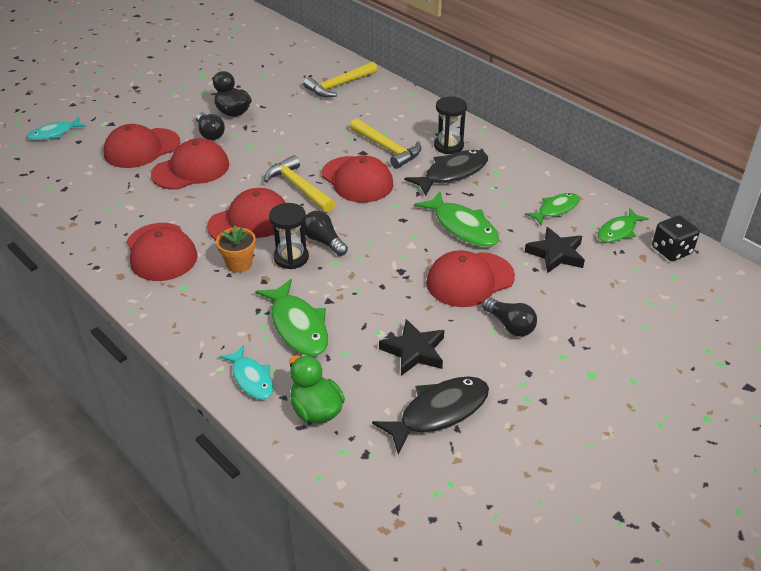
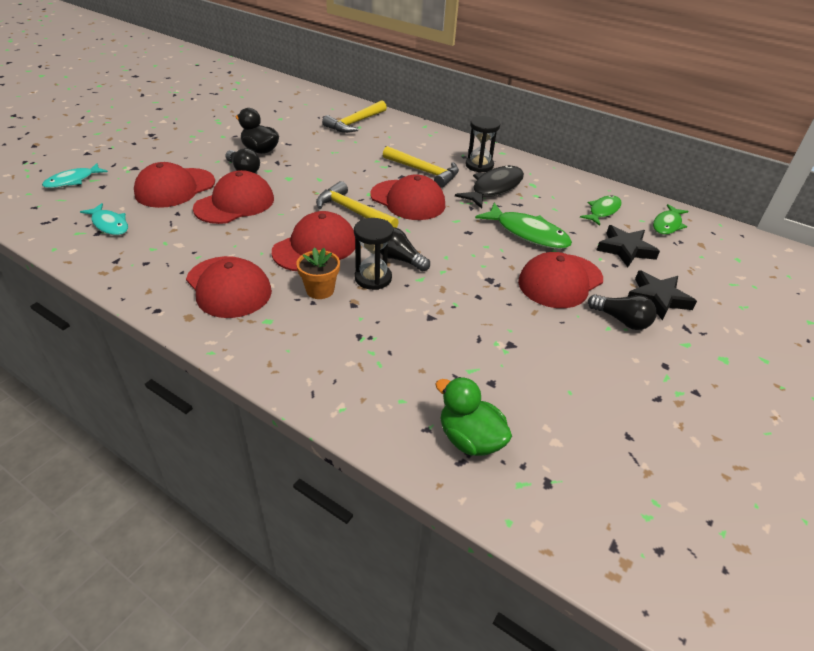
camera: 15 degrees left, 0 degrees up
turquoise fish [219,345,273,400] -> turquoise fish moved to [80,203,128,235]
green fish [255,279,328,356] -> none
black fish [372,376,489,454] -> none
black star [379,319,444,376] -> black star moved to [628,270,697,320]
black dice [652,215,700,261] -> none

